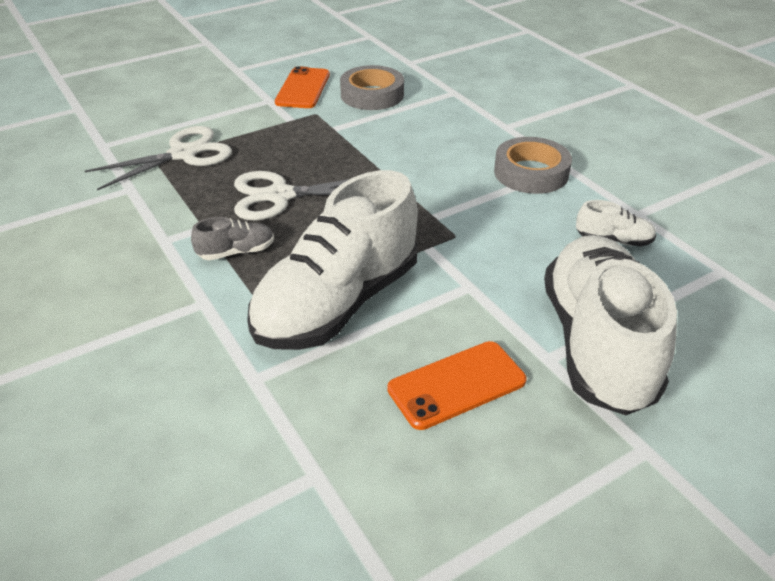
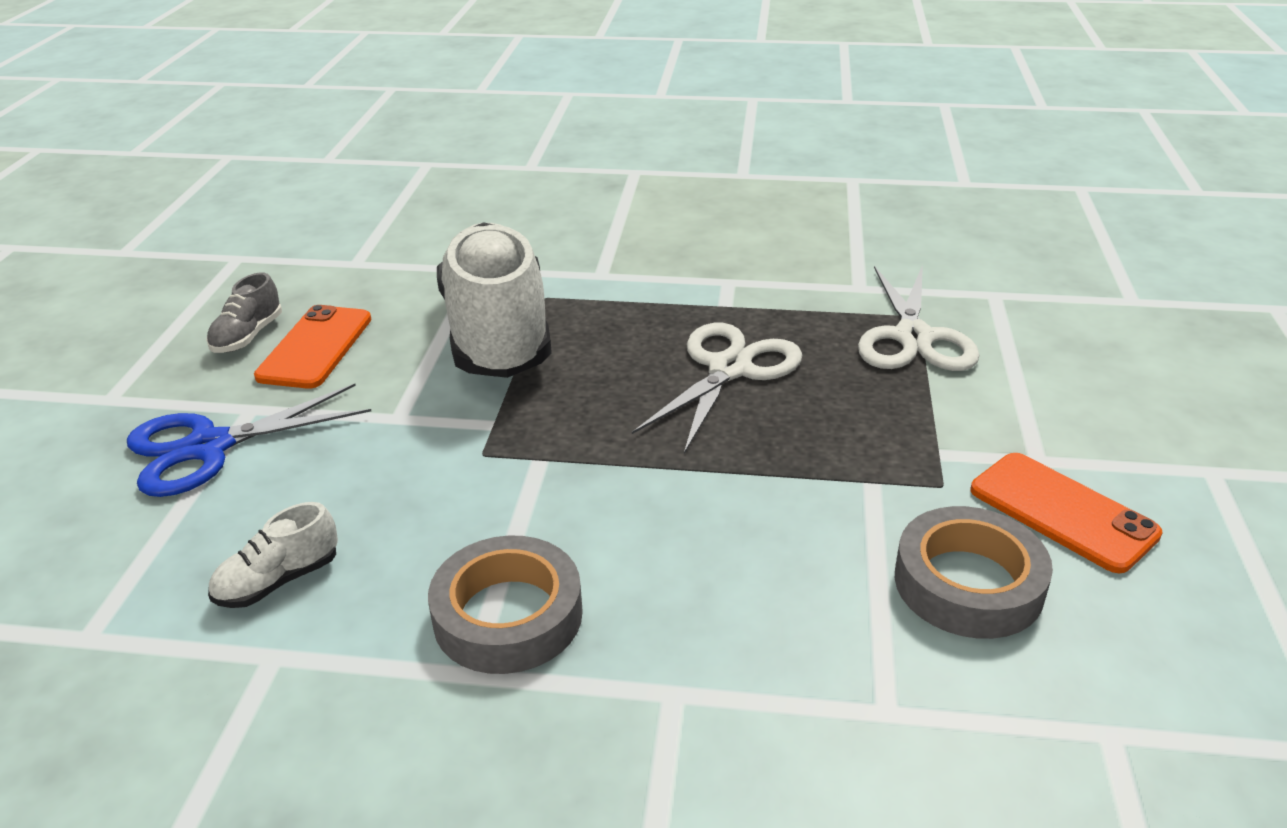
camera: 130 degrees right, 5 degrees down
grey shoe [191,217,274,260] -> grey shoe moved to [206,272,282,353]
white shoe [544,235,677,415] -> blue scissors [127,384,371,497]

